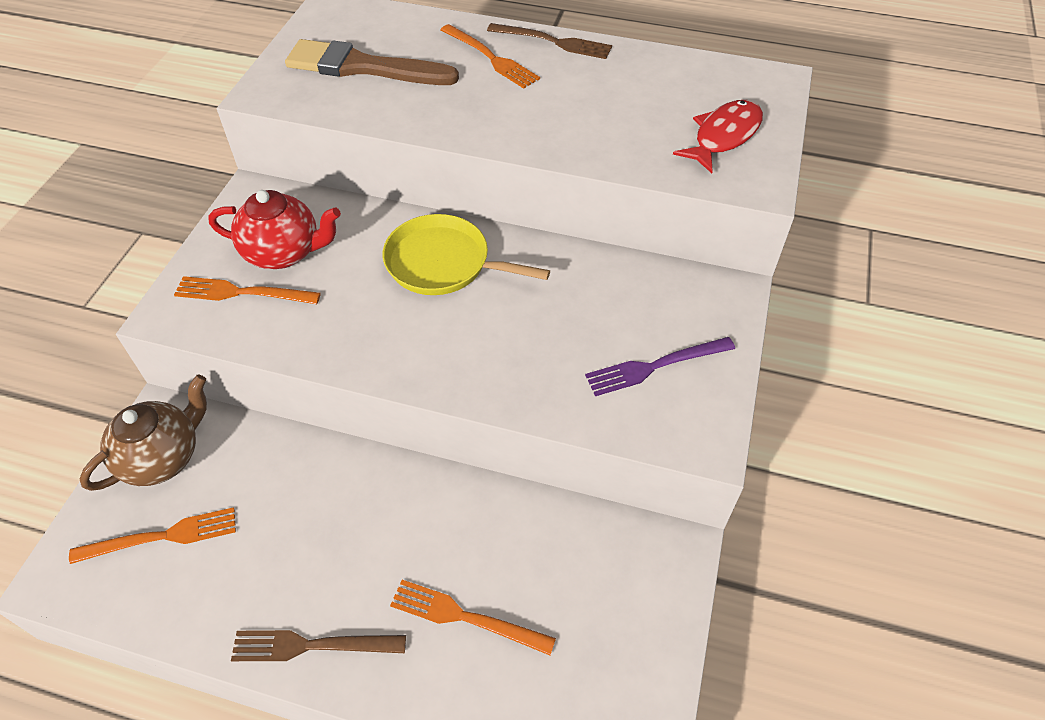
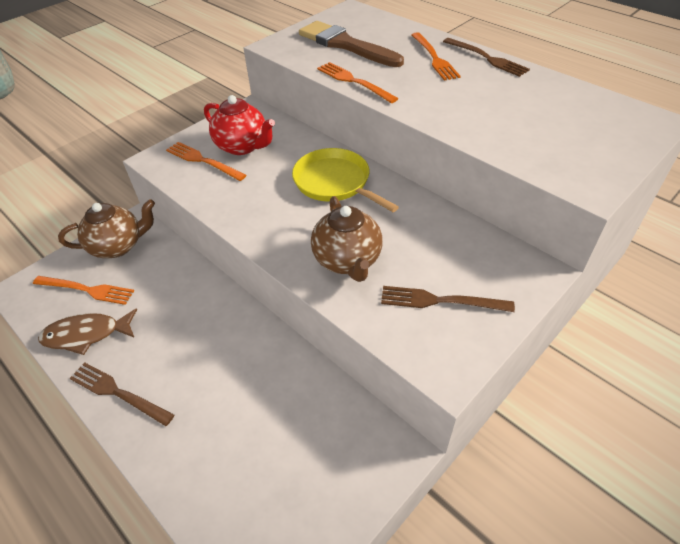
camera: 30 degrees right, 5 degrees down
orange fork [390,580,556,655] -> orange fork moved to [317,62,399,103]
purple fork [585,337,735,396] -> brown fork [381,286,515,312]
red fish [673,100,763,173] -> none
none -> brown fish [38,308,137,355]
none -> brown teapot [311,196,383,282]

